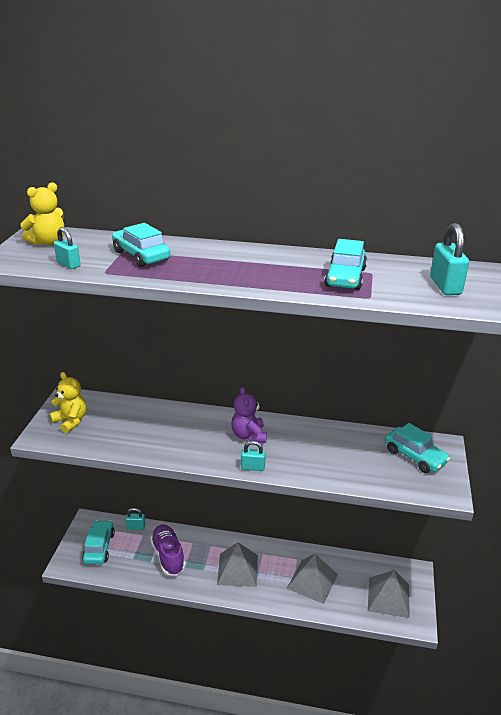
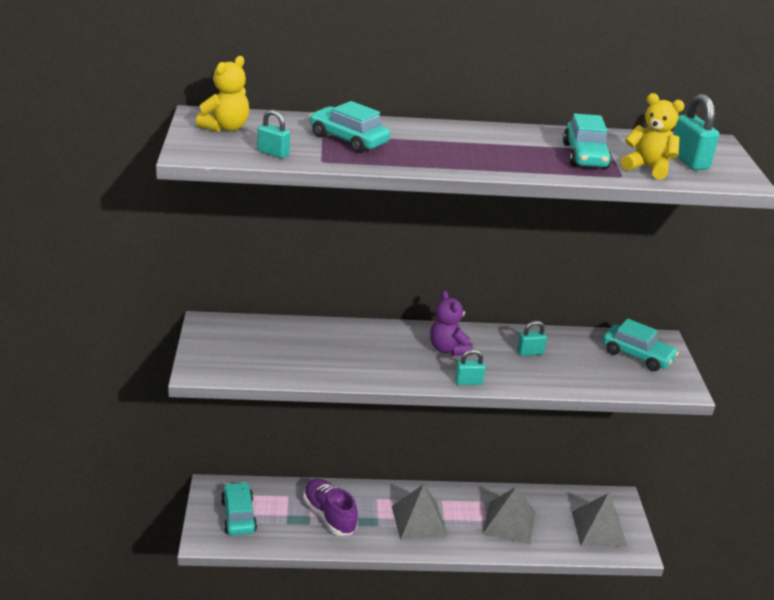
camera: 15 degrees left, 0 degrees up
yellow teddy bear [49,372,86,433] -> yellow teddy bear moved to [621,93,685,180]
turquoise padlock [125,508,145,530] -> turquoise padlock moved to [517,321,547,356]

